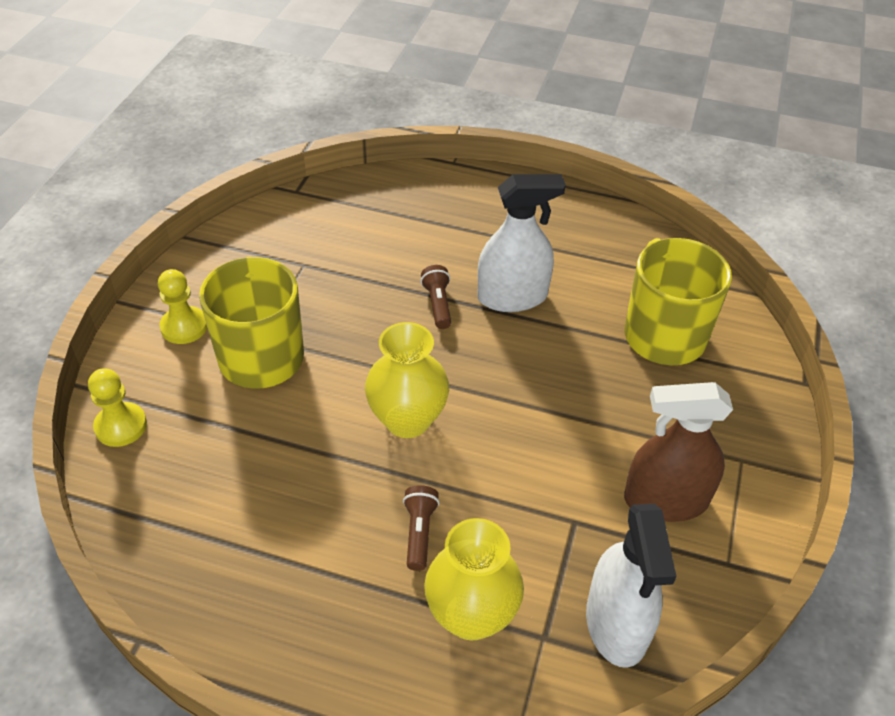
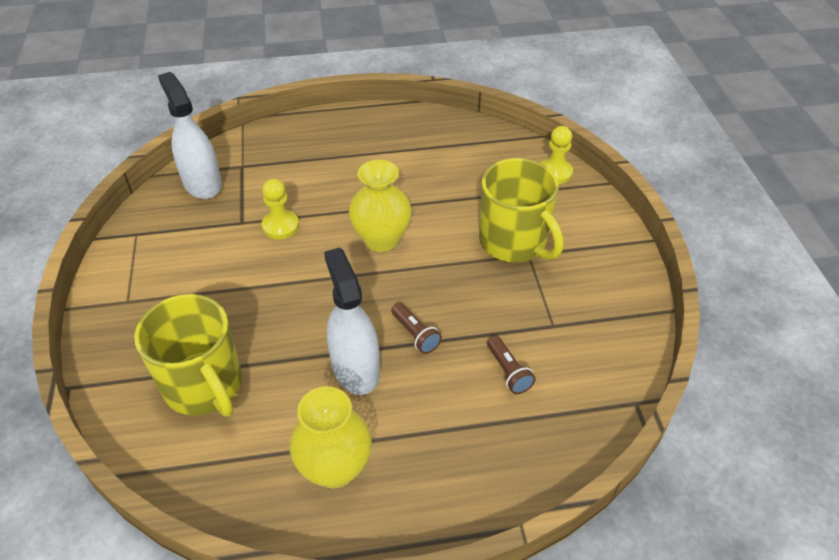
camera: 155 degrees right, 0 degrees up
yellow pawn [158,269,207,344] -> yellow pawn moved to [262,179,299,239]
brown flashlight [403,485,439,571] -> brown flashlight moved to [487,336,536,394]
yellow vase [424,518,524,641] -> yellow vase moved to [290,386,372,489]
white spray bottle [478,174,566,312] -> white spray bottle turned 105 degrees clockwise [324,247,380,395]
brown spray bottle [624,382,733,522] -> none

